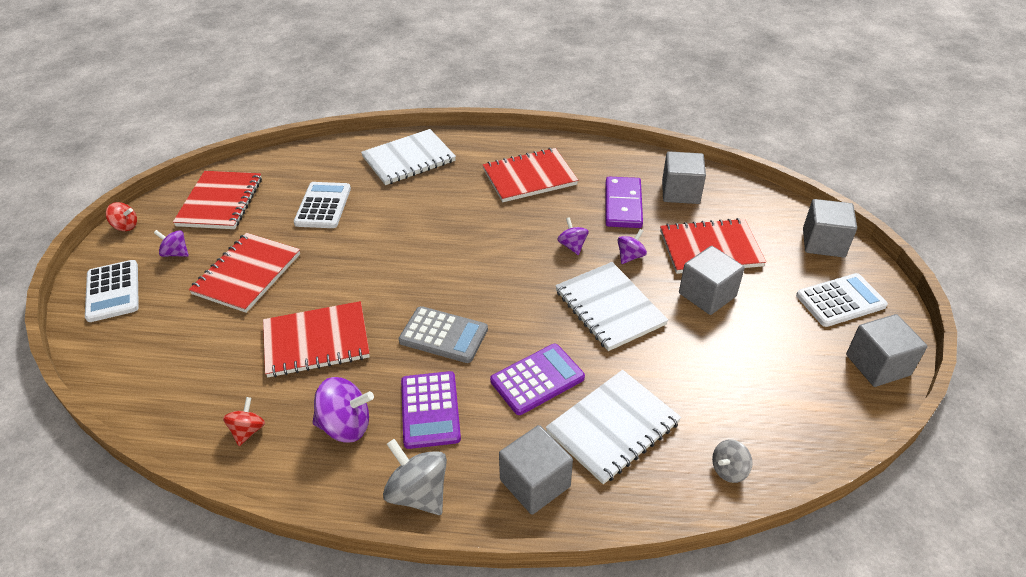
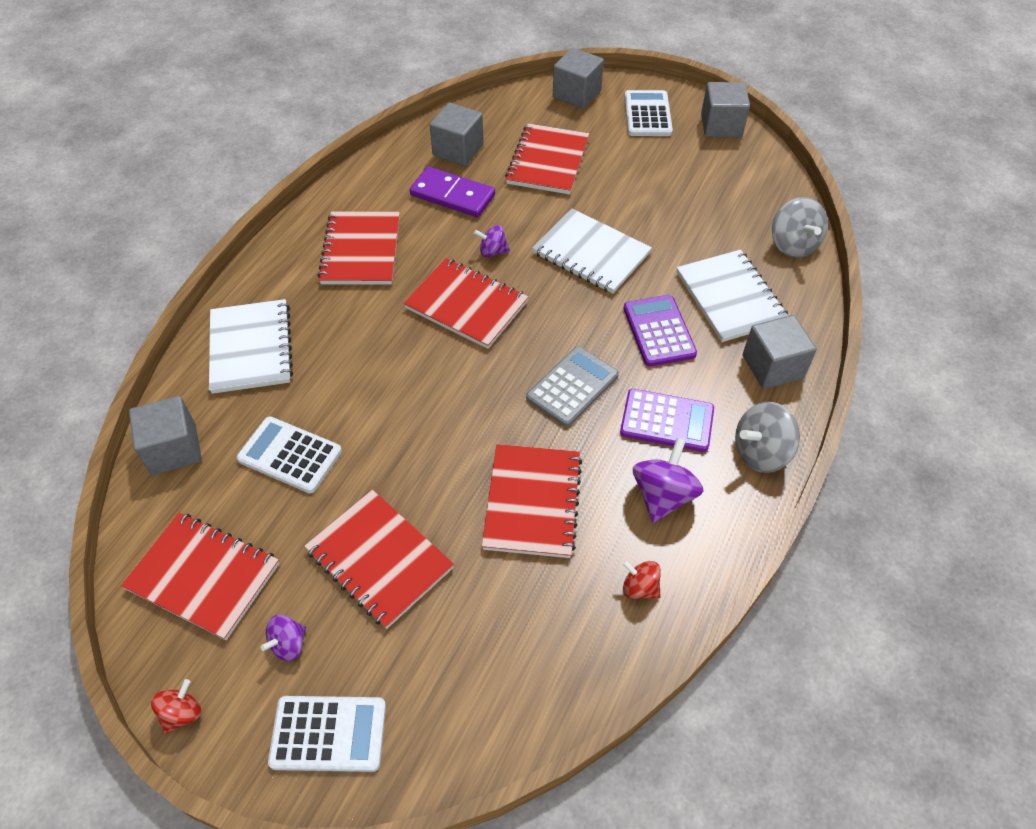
camera: 70 degrees left, 10 degrees up
white notebook [555,262,668,351] -> white notebook turned 45 degrees clockwise [532,209,652,294]
purple spinning top [617,229,647,264] -> none
grey cube [679,246,745,315] -> grey cube moved to [129,396,202,475]
grey spinning top [712,439,752,483] -> grey spinning top [772,197,828,258], size x1.69
none -> red notebook [403,258,528,349]

